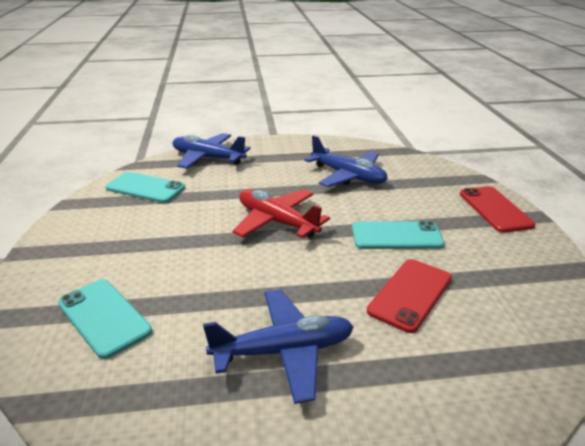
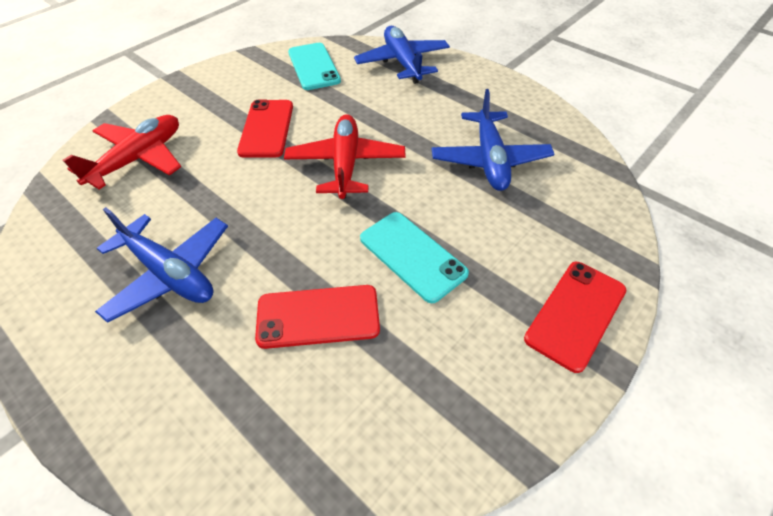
camera: 50 degrees right, 20 degrees up
turquoise phone [58,279,152,359] -> red plane [63,115,181,189]
none -> red phone [237,100,293,158]

